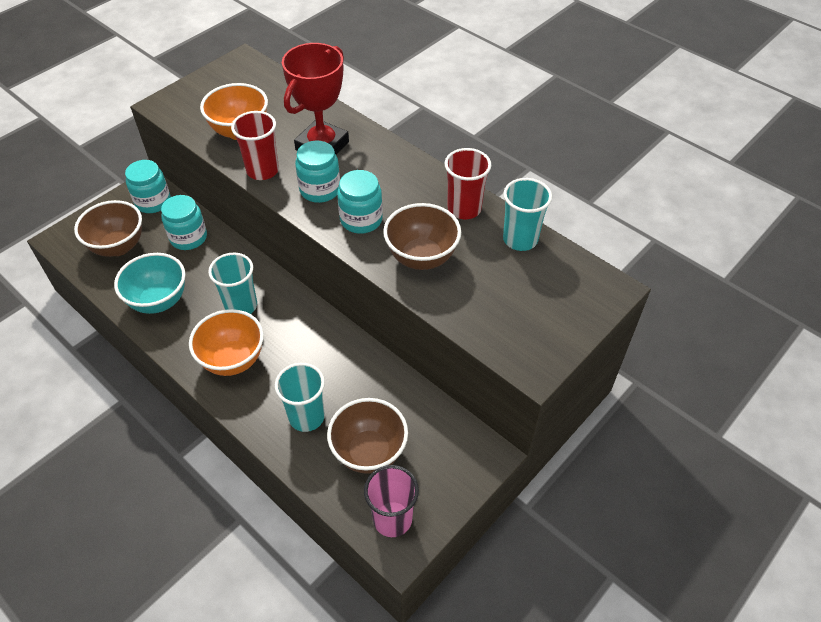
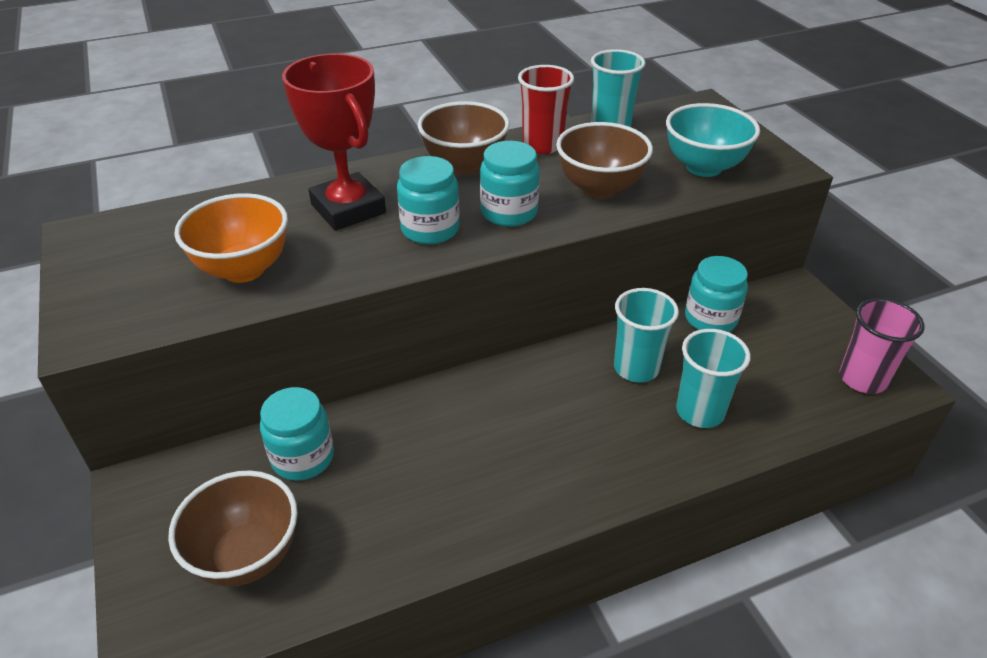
camera: 65 degrees left, 10 degrees down
turquoise bowl [114,253,186,314] -> turquoise bowl moved to [666,103,760,177]
turquoise jar [125,160,171,213] -> turquoise jar moved to [685,256,748,332]
orange bowl [189,309,264,376] -> none
turquoise cup [208,253,257,314] -> turquoise cup moved to [614,288,679,383]
red cup [231,111,279,180] -> none
brown bowl [327,398,408,474] -> brown bowl moved to [418,101,510,175]

